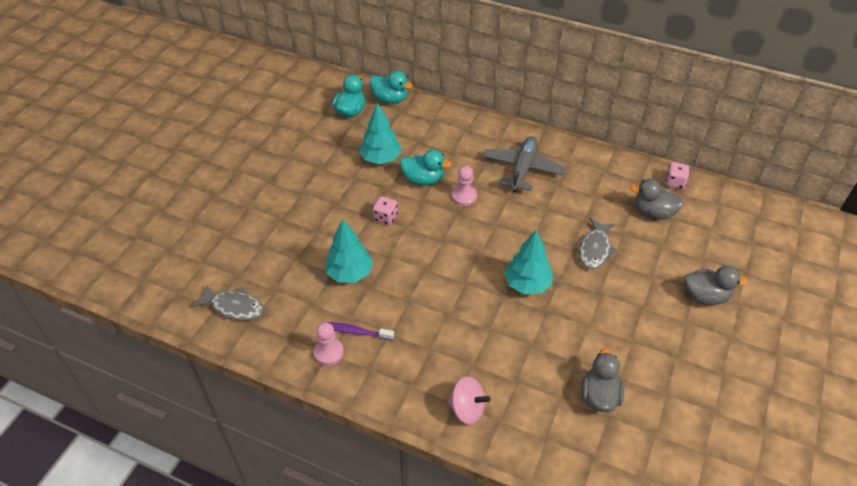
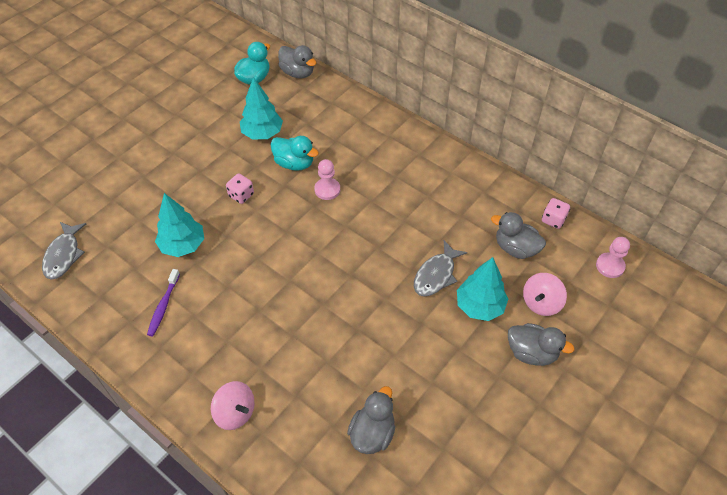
camera: 15 degrees right, 5 degrees up
grey fish [192,284,264,321] -> grey fish turned 60 degrees clockwise [42,222,86,280]
pink pawn [314,322,344,366] -> pink pawn moved to [596,237,630,278]
purple toothbrush [327,322,394,340] -> purple toothbrush turned 105 degrees counterclockwise [147,269,180,336]
turquoise duck [369,71,413,103] -> grey duck [278,45,316,78]
grey plane [483,136,566,192] -> none
turquoise tree [504,230,553,294] -> turquoise tree moved to [457,257,508,321]
none -> pink spinning top [523,273,567,316]

